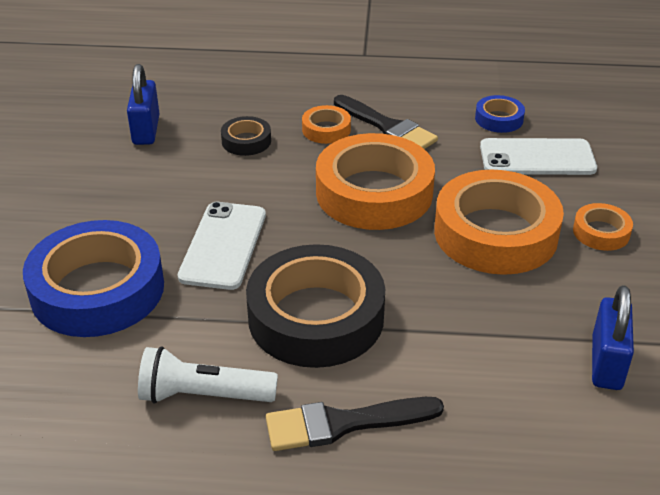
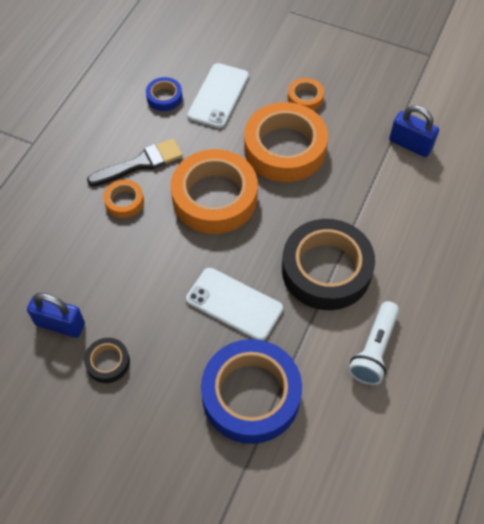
camera: 70 degrees left, 20 degrees up
black tape [221,116,271,156] -> black tape moved to [84,338,130,383]
black brush [266,397,444,451] -> none

